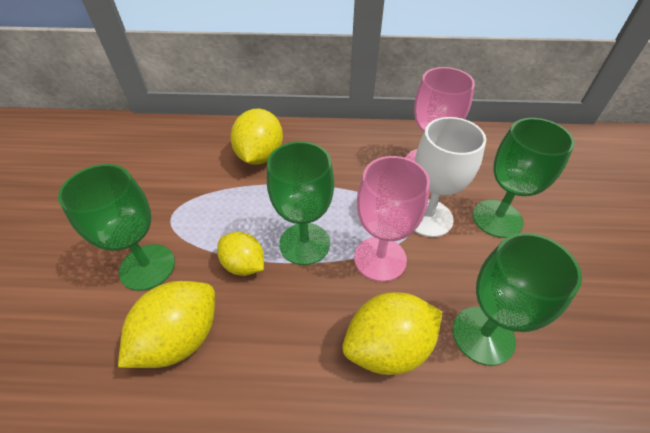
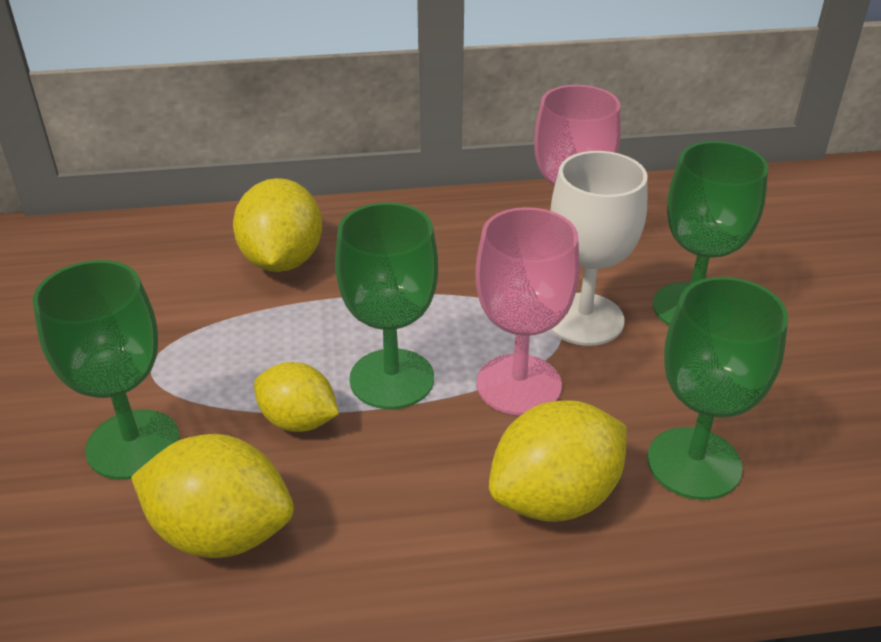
camera: 10 degrees left, 10 degrees down
yellow lemon [118,281,215,368] -> yellow lemon turned 75 degrees clockwise [131,434,294,558]

